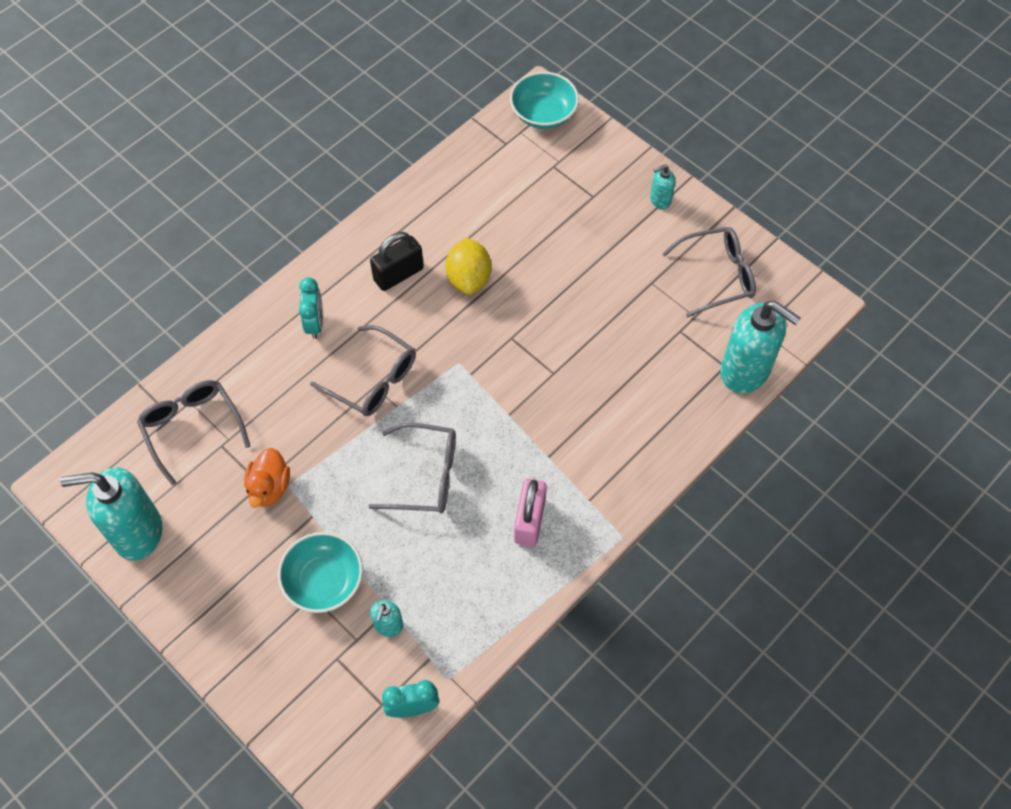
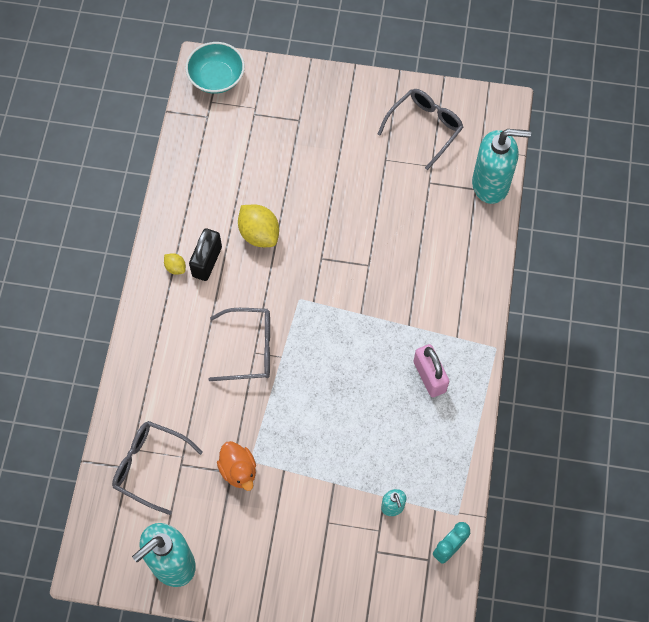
camera: 35 degrees left, 5 degrees up
turquoise bowl [278,532,363,613] -> none
turquoise clock [299,277,323,339] -> none
grey glasses [368,423,456,513] -> none
turquoise soap dispenser [650,165,675,209] -> none
none -> yellow lemon [164,253,186,275]

